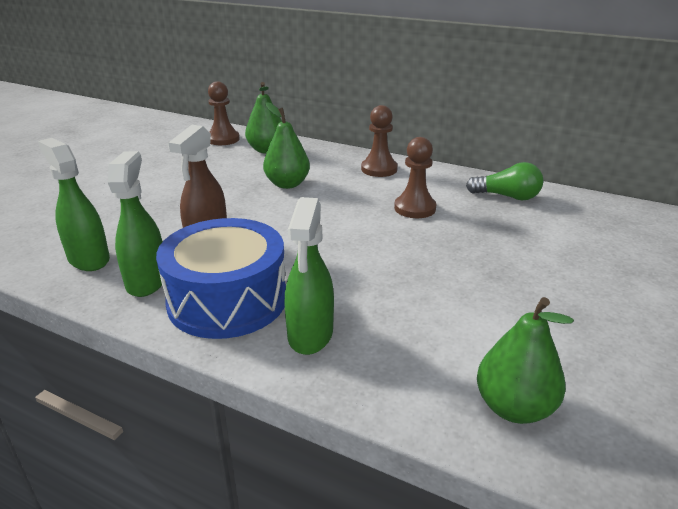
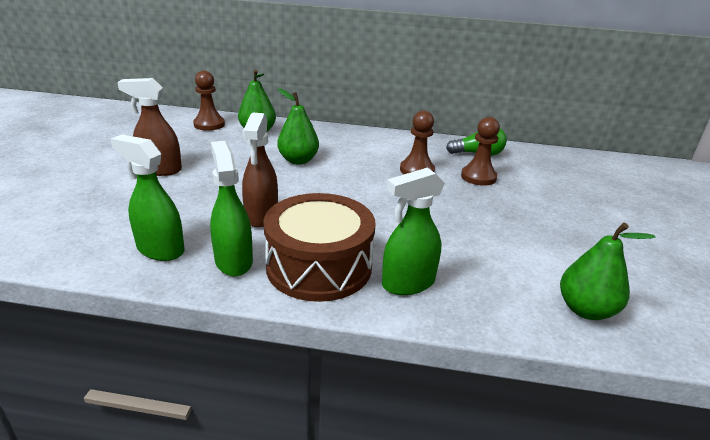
camera: 20 degrees left, 0 degrees up
blue drum [156,218,286,339] -> brown drum [263,193,375,302]
green spray bottle [285,197,334,355] -> green spray bottle turned 75 degrees clockwise [382,167,445,295]
brown pawn [361,105,398,177] -> brown pawn moved to [461,117,500,186]
none -> brown spray bottle [117,78,182,176]

